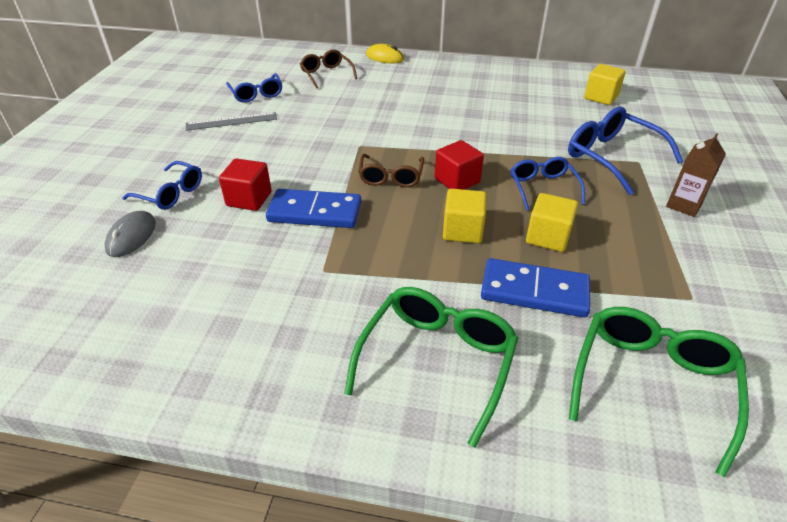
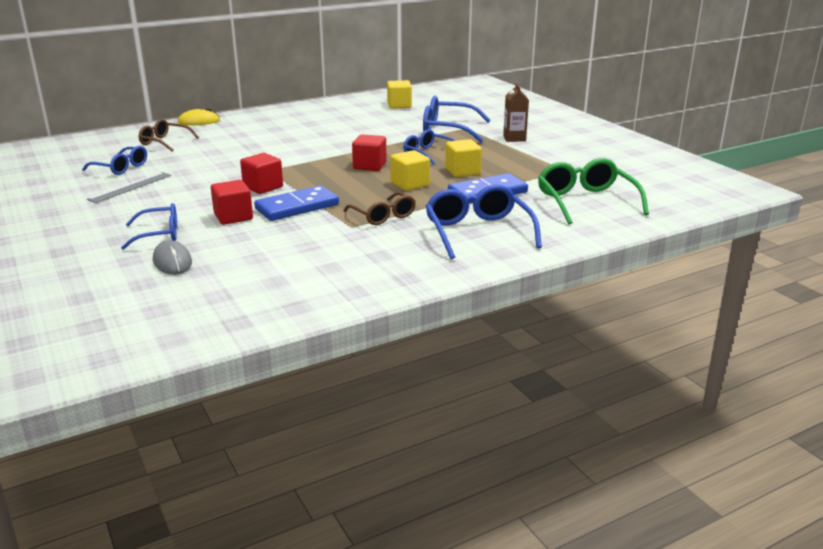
camera: 40 degrees left, 15 degrees down
green glasses [344,287,518,447] -> blue glasses [426,185,542,259]
brown glasses [358,154,424,187] -> brown glasses moved to [343,192,416,225]
none -> red cube [240,153,283,194]

